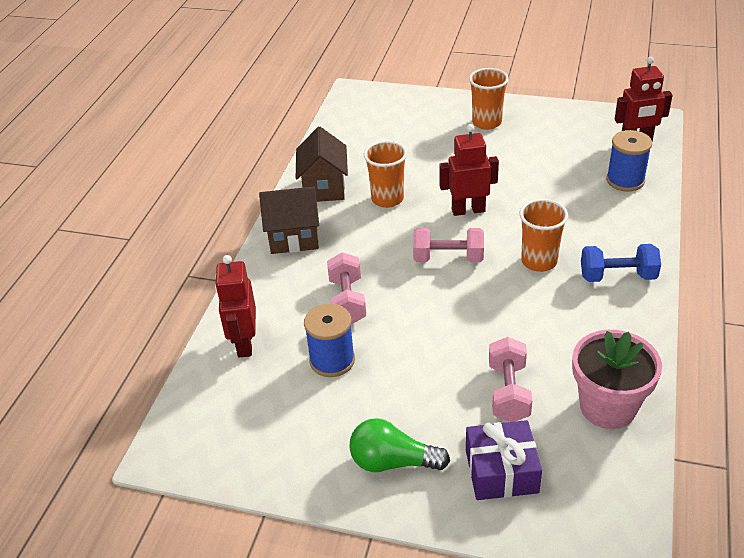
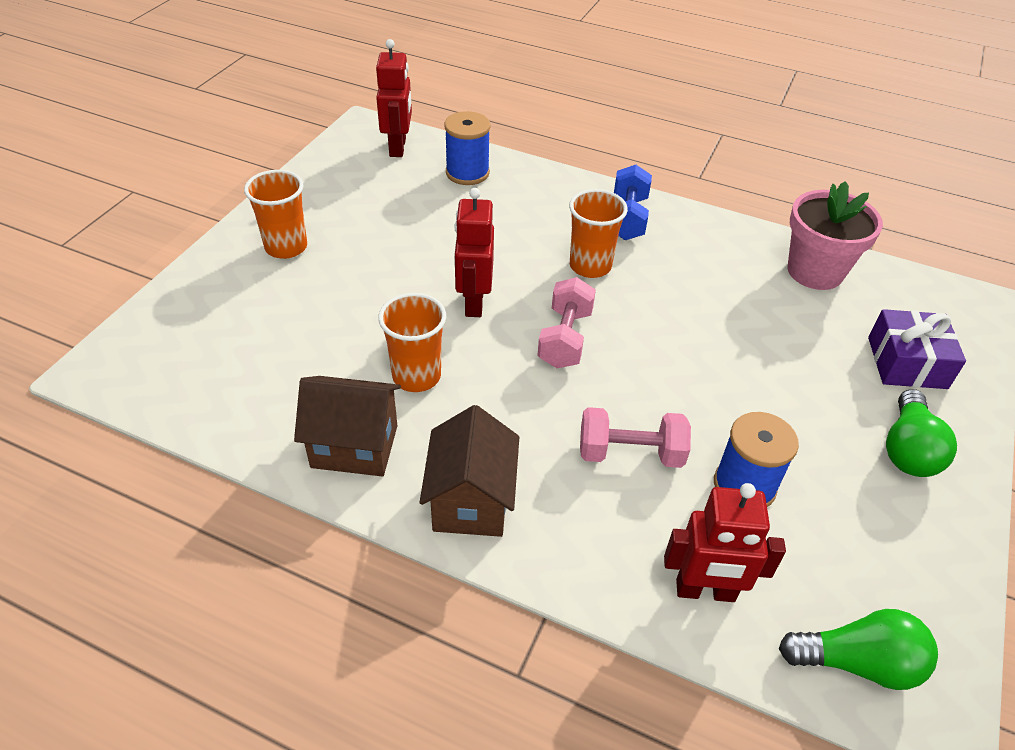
camera: 85 degrees left, 5 degrees up
pink dumbbell [489,337,532,422] -> none
none -> green light bulb [779,609,938,690]

